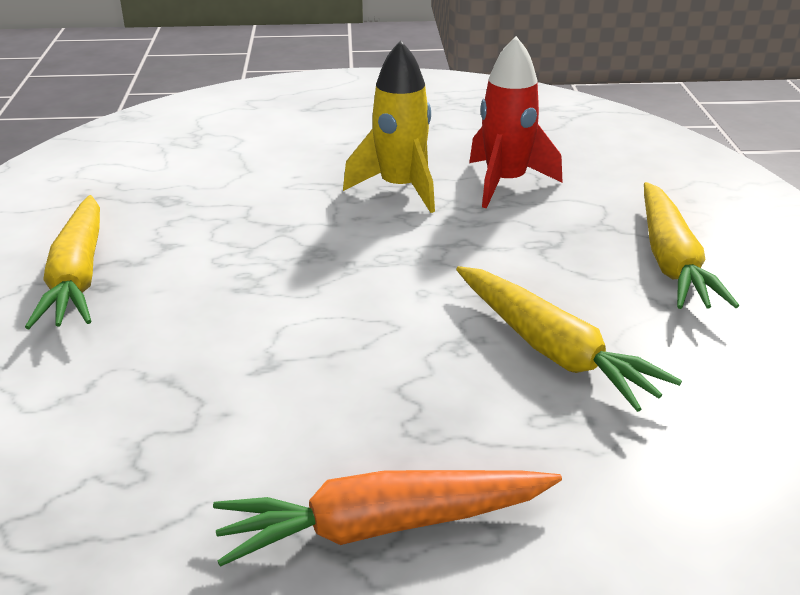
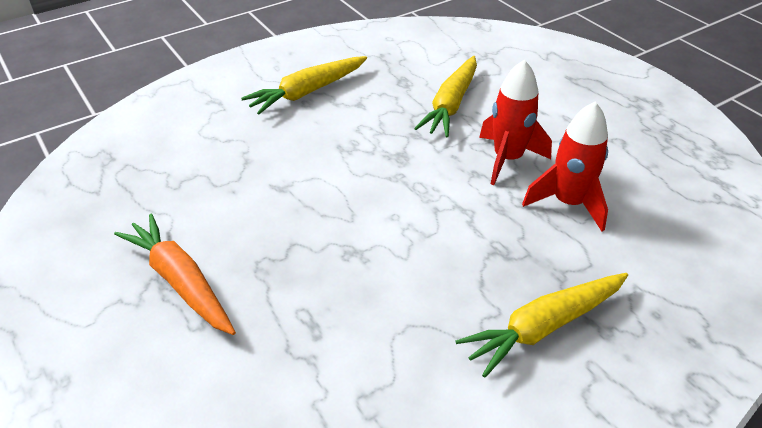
camera: 60 degrees right, 10 degrees up
yellow rocket [343,40,435,213] -> red rocket [479,59,552,185]
yellow carrot [456,266,682,412] -> yellow carrot moved to [414,56,477,137]

